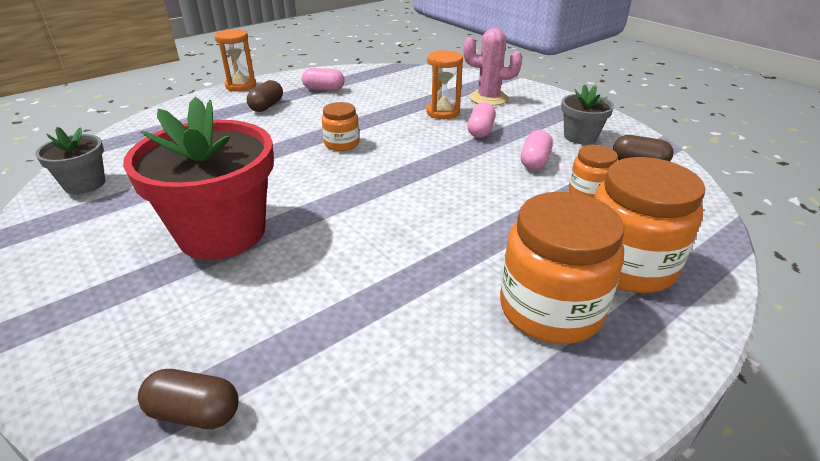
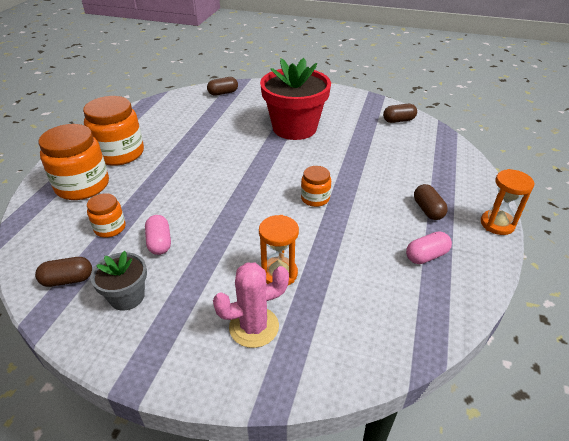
camera: 145 degrees right, 5 degrees up
grey flower pot [35,127,105,194] -> brown capsule [383,104,417,123]
pink capsule [467,102,496,138] -> none

